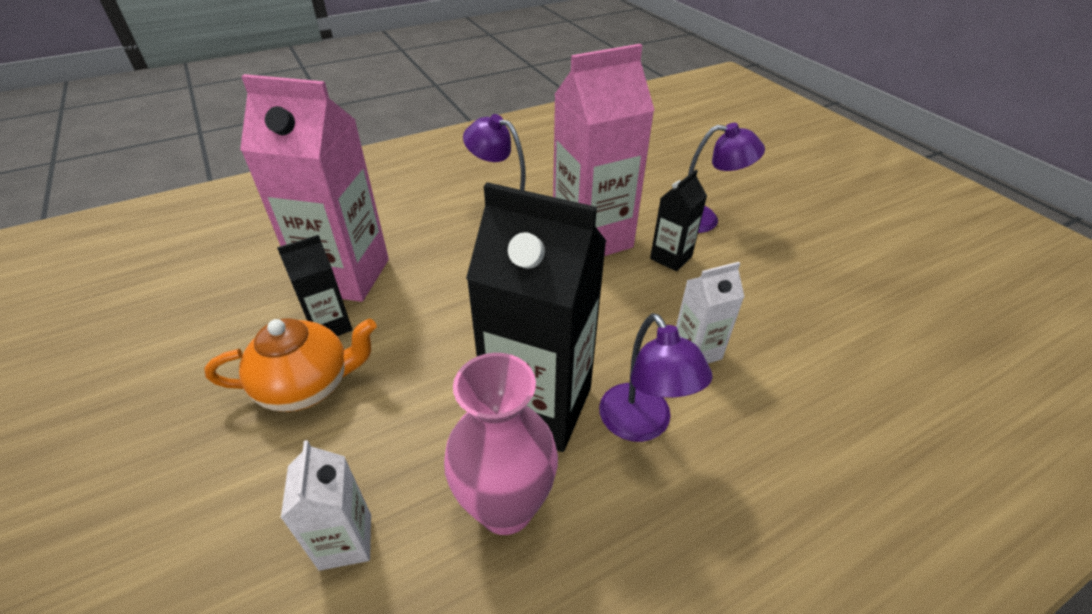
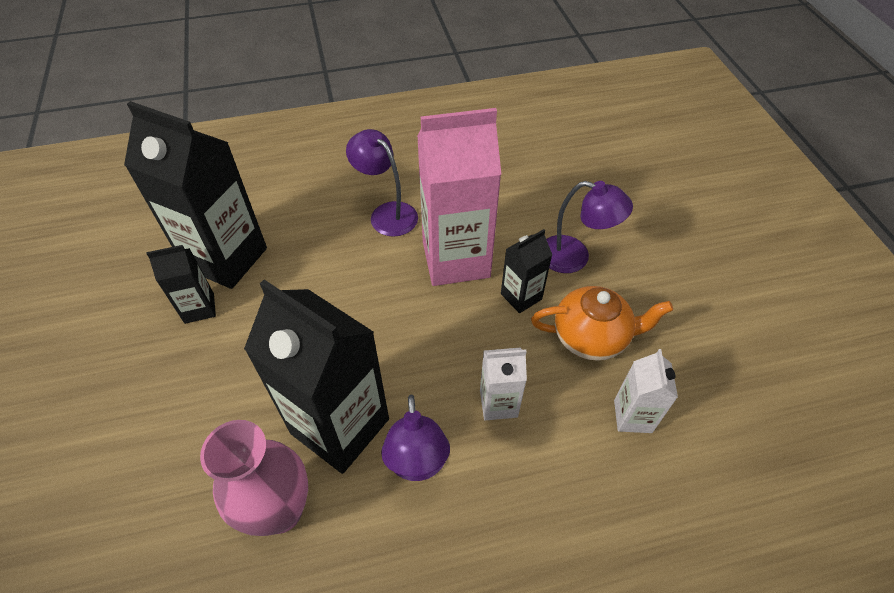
camera: 15 degrees right, 10 degrees up
orange teapot [204,318,377,412] -> orange teapot moved to [531,286,673,361]
pink carton [240,74,389,302] -> black carton [124,101,267,289]
white carton [281,440,371,571] -> white carton moved to [614,349,678,433]

